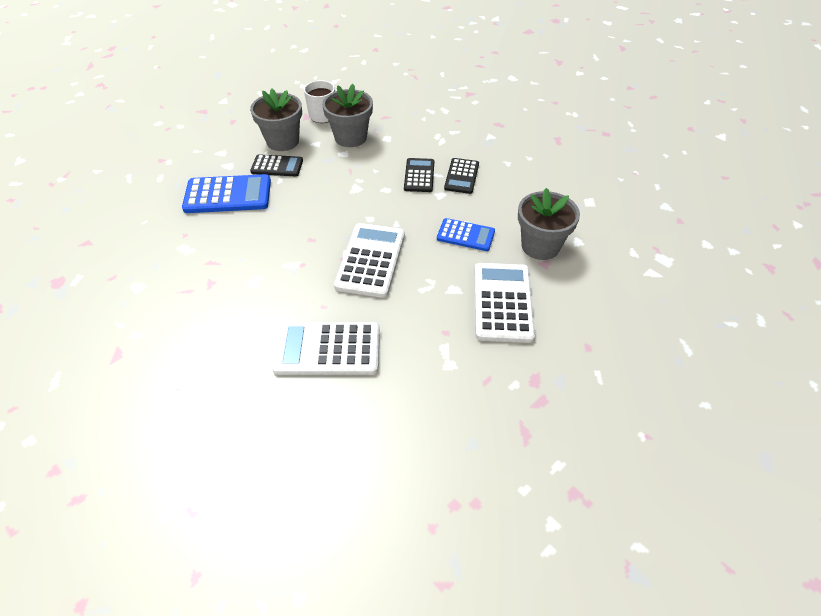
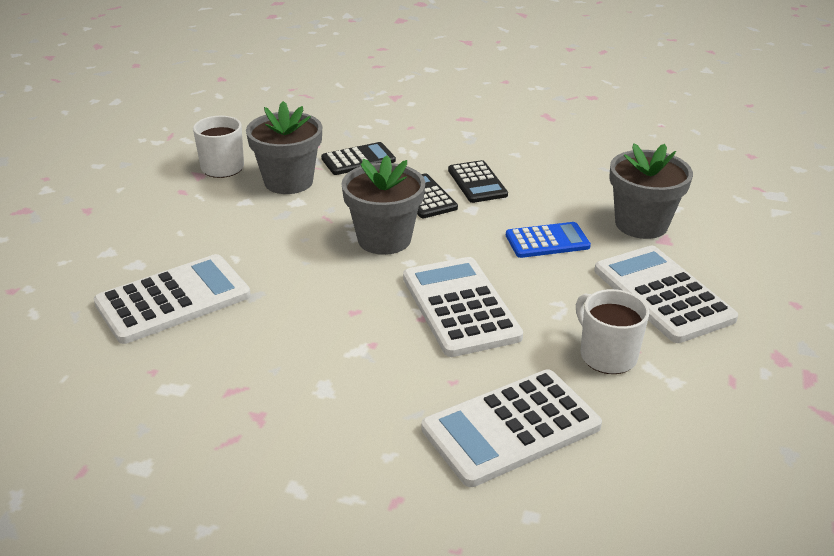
camera: 30 degrees left, 15 degrees down
blue calculator [182,174,271,213] -> white calculator [94,254,251,344]
grey flower pot [250,89,302,151] -> grey flower pot moved to [341,155,425,255]
black calculator [250,154,303,177] -> black calculator moved to [321,142,396,175]
none -> white mug [576,289,649,374]

